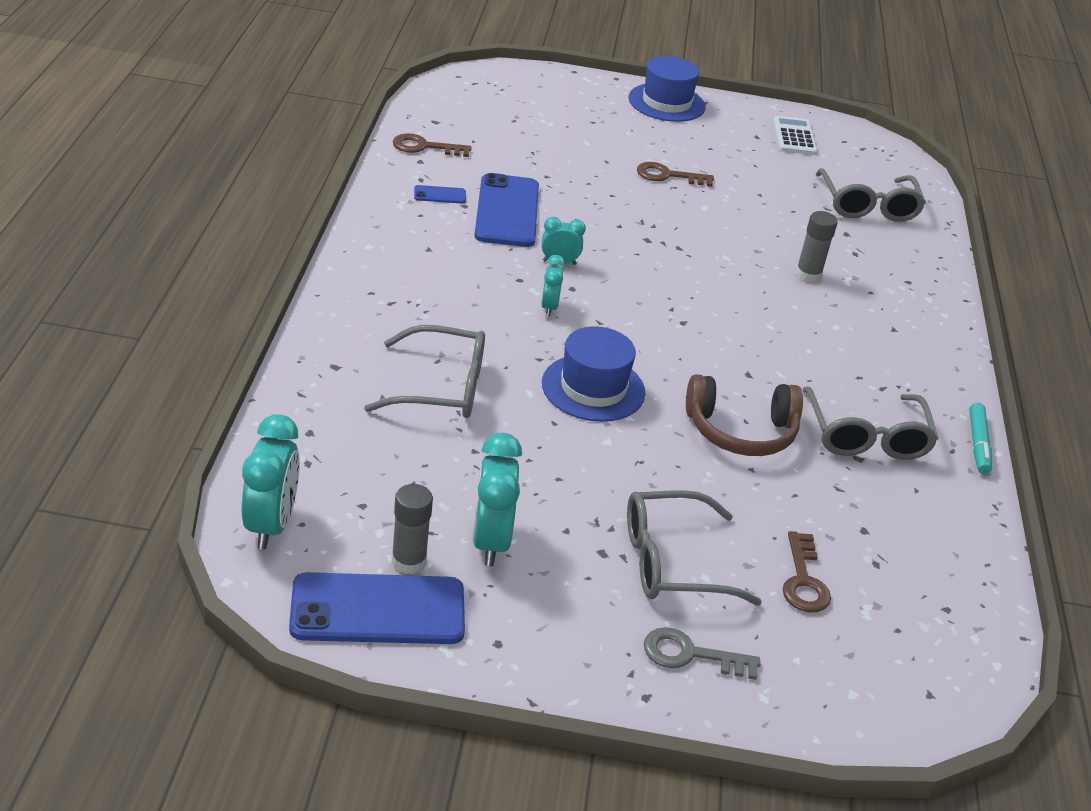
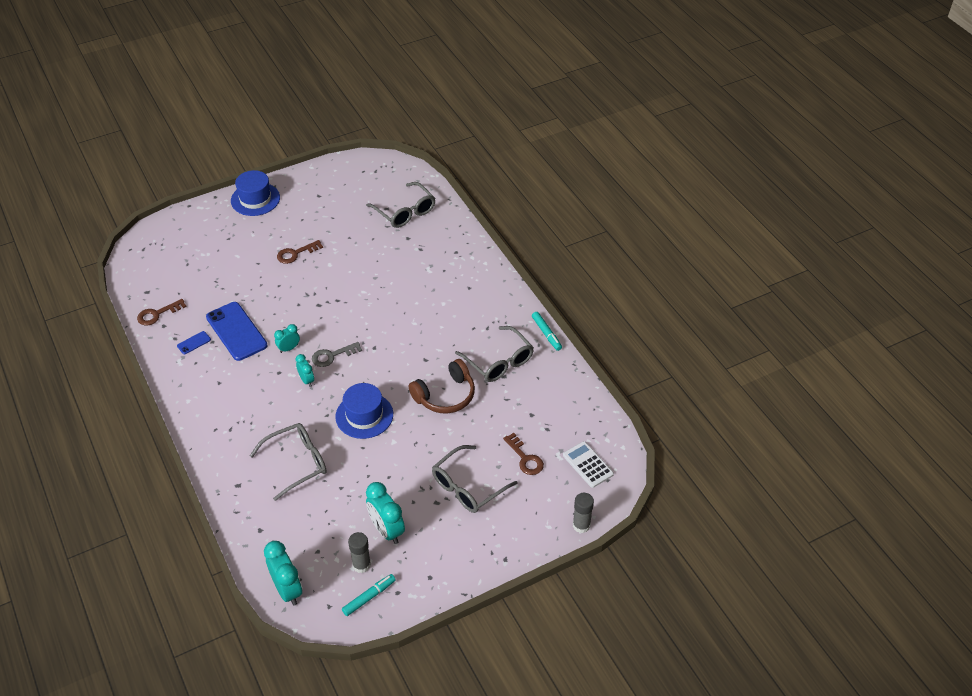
camera: 30 degrees left, 10 degrees up
blue phone [289,572,465,644] -> turquoise marker [342,574,396,616]
grey key [644,627,760,680] -> grey key moved to [312,342,362,367]
white calculator [773,116,817,155] -> white calculator moved to [563,441,614,488]
grey glue stick [795,211,838,283] -> grey glue stick moved to [573,493,594,533]

